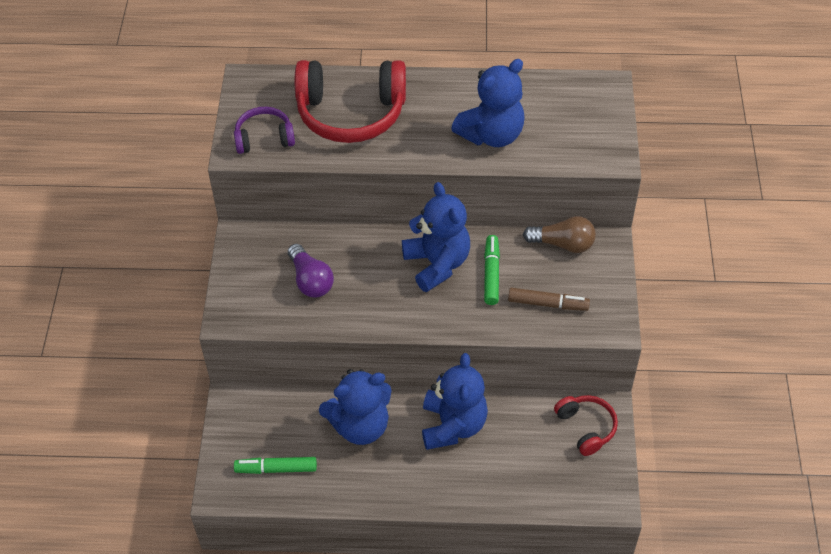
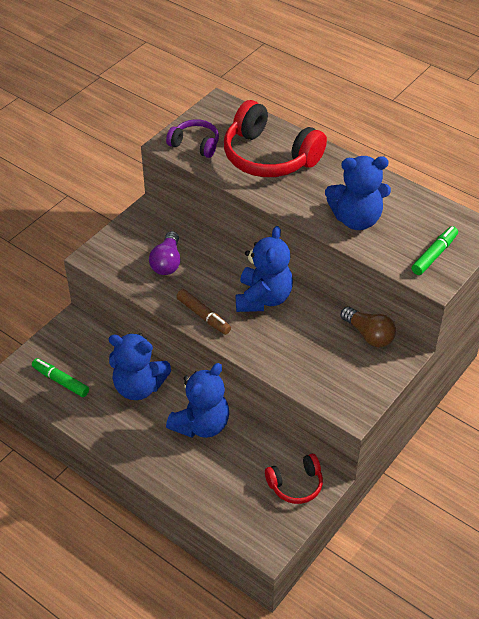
camera: 35 degrees right, 5 degrees down
green marker [484,235,500,305] -> green marker moved to [412,226,458,275]
brown marker [508,288,590,311] -> brown marker moved to [176,289,231,335]
red headphones [554,395,618,456] -> red headphones turned 60 degrees clockwise [265,454,323,504]

